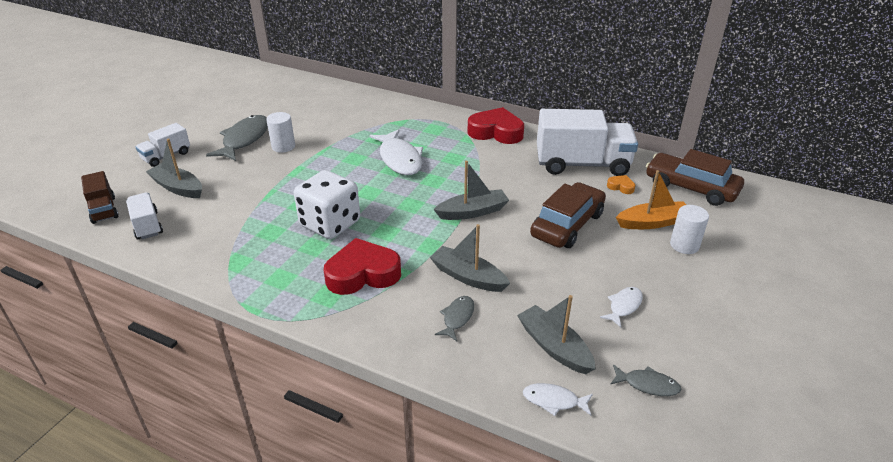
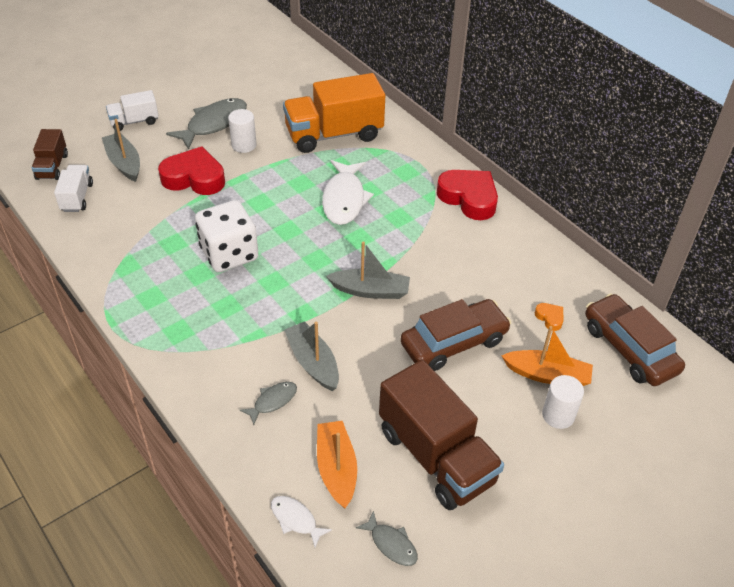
camera: 25 degrees right, 10 degrees up
red heart [324,238,401,295] -> red heart moved to [158,146,225,195]
grey boat [517,295,596,374] -> orange boat [317,421,357,508]
white truck [537,109,638,176] -> none
white fish [600,287,643,328] -> brown truck [379,360,504,510]
none -> orange truck [283,73,385,153]

